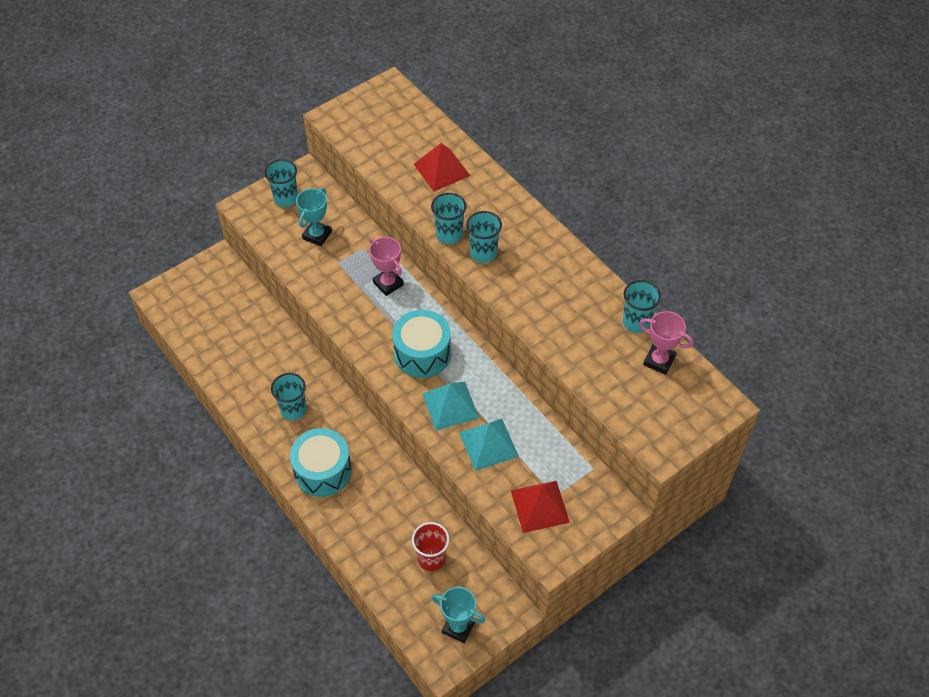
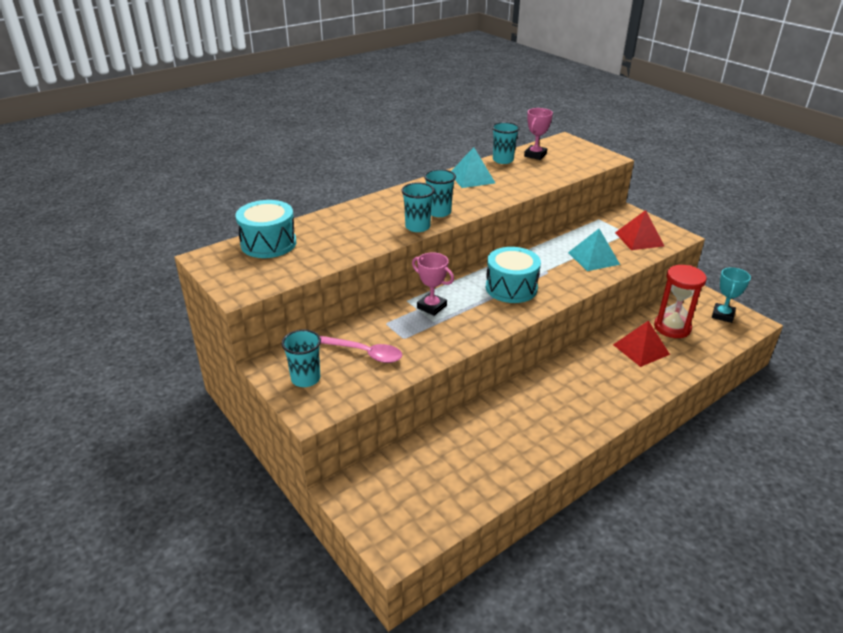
camera: 90 degrees left, 20 degrees down
turquoise cup [271,373,307,420] -> none
turquoise drum [290,428,352,497] -> turquoise drum moved to [236,200,296,258]
turquoise trophy [296,188,332,246] -> pink spoon [320,336,402,363]
pink trophy [369,237,404,296] -> pink trophy turned 75 degrees clockwise [412,252,454,316]
red cup [412,522,449,571] -> red hourglass [654,265,707,338]
red pyramid [414,143,470,191] -> red pyramid moved to [613,321,670,367]
turquoise pyramid [422,381,479,431] -> turquoise pyramid moved to [451,147,495,188]

